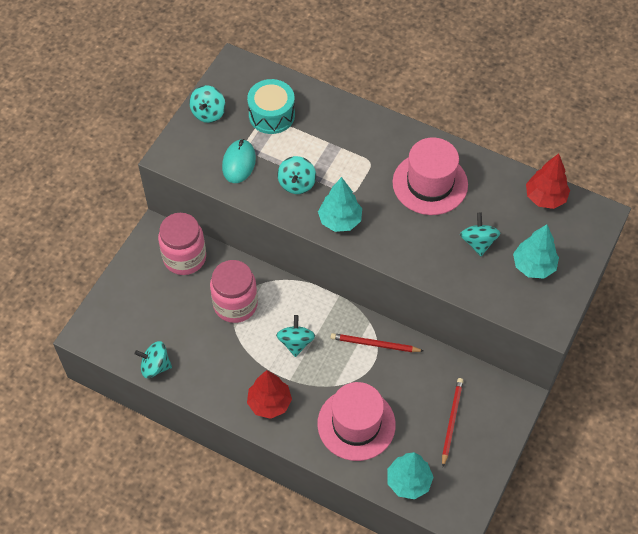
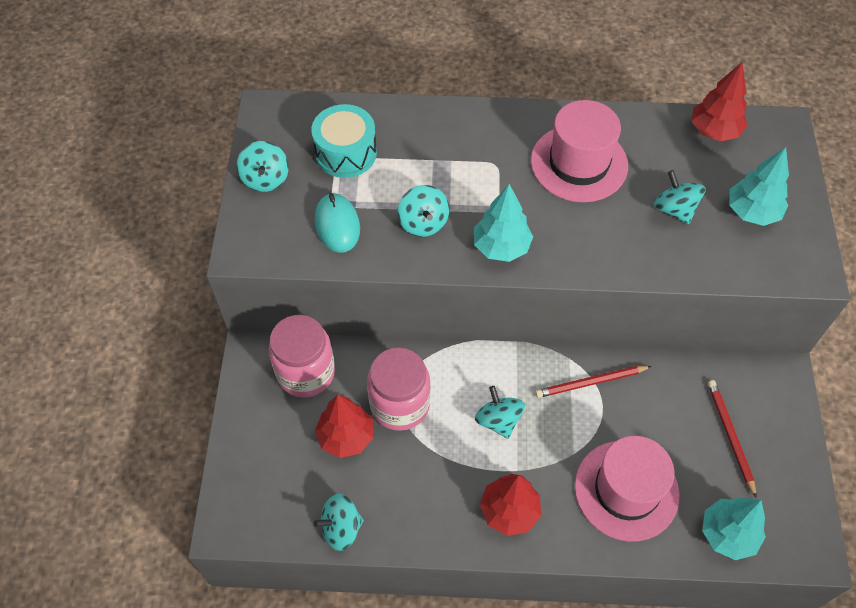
camera: 25 degrees left, 0 degrees up
none -> red tree [315,395,373,458]

